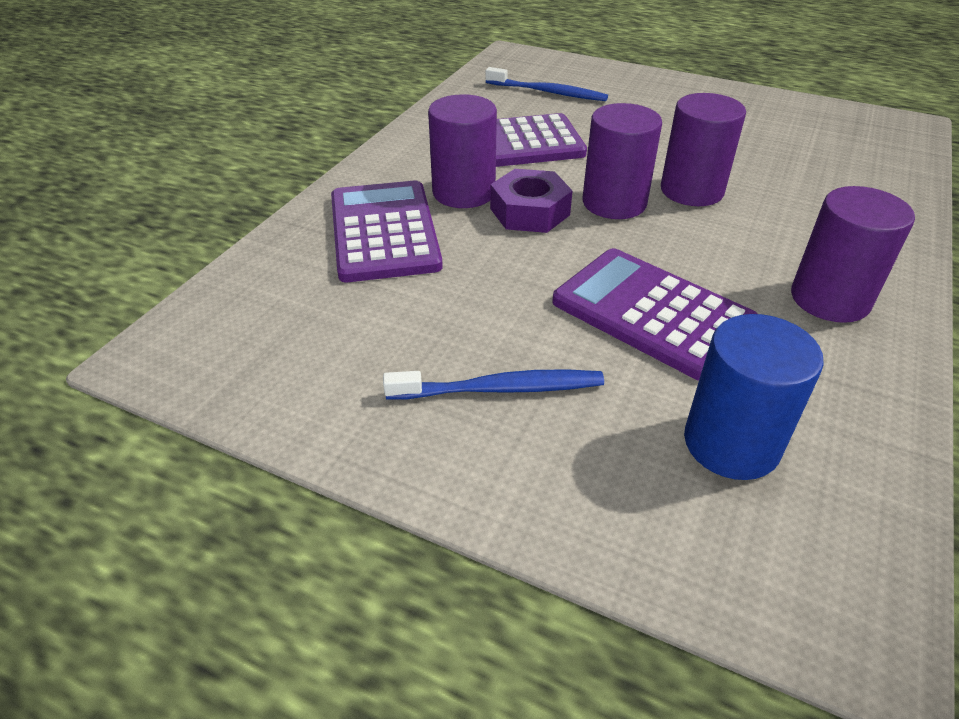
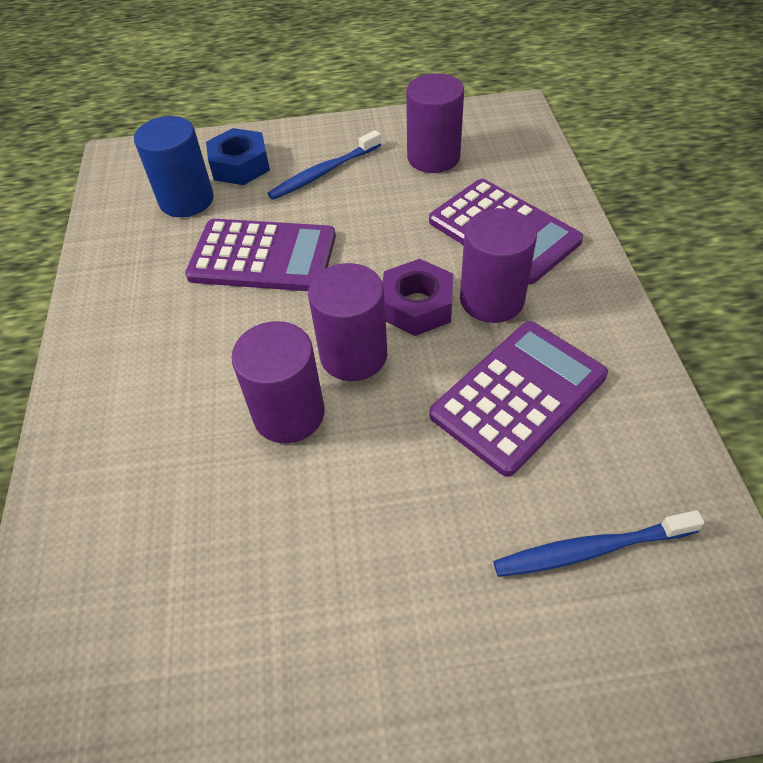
camera: 150 degrees right, 10 degrees up
purple cylinder [791,186,915,323] -> purple cylinder moved to [406,73,464,173]
none -> blue nut [206,128,270,185]

